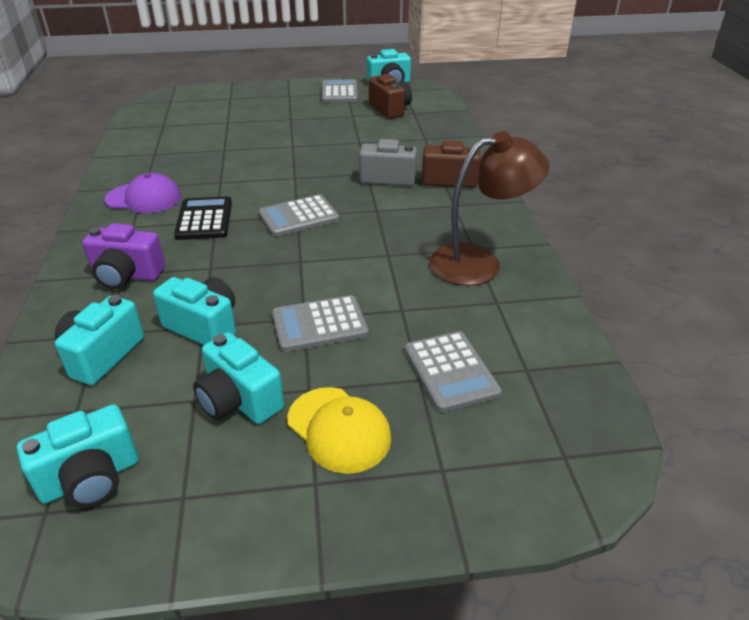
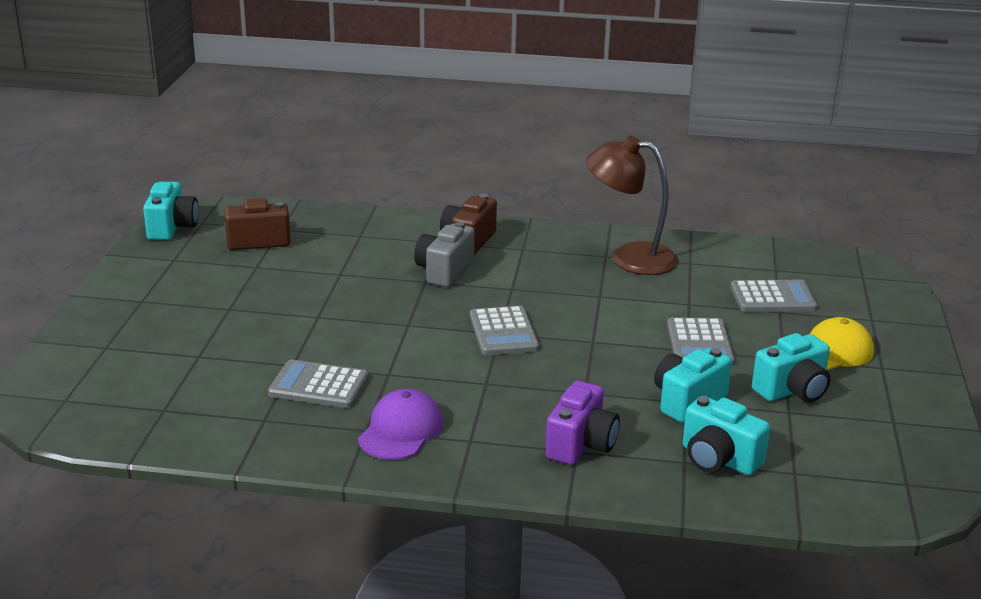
camera: 75 degrees left, 10 degrees down
turquoise camera [17,404,138,508] -> none
black calculator [174,196,232,240] -> none
grey calculator [322,79,358,102] -> grey calculator moved to [268,360,369,408]
brown lamp [429,131,549,286] -> brown lamp turned 75 degrees counterclockwise [586,136,678,275]

